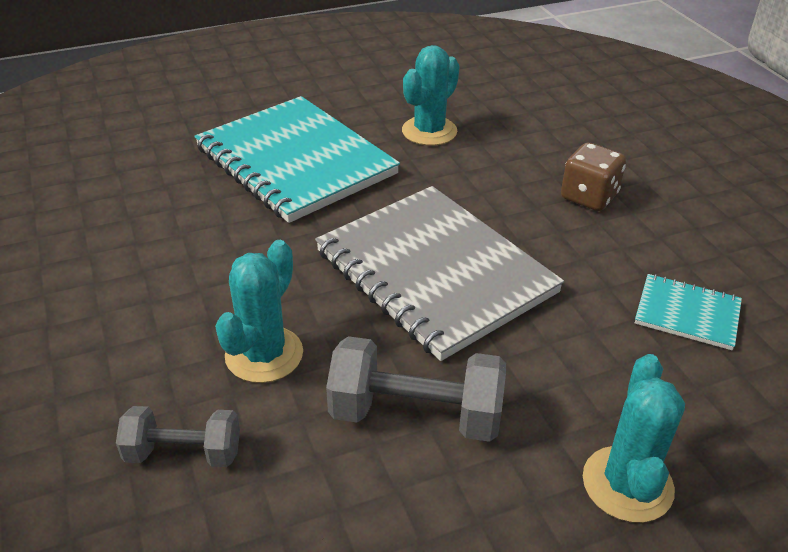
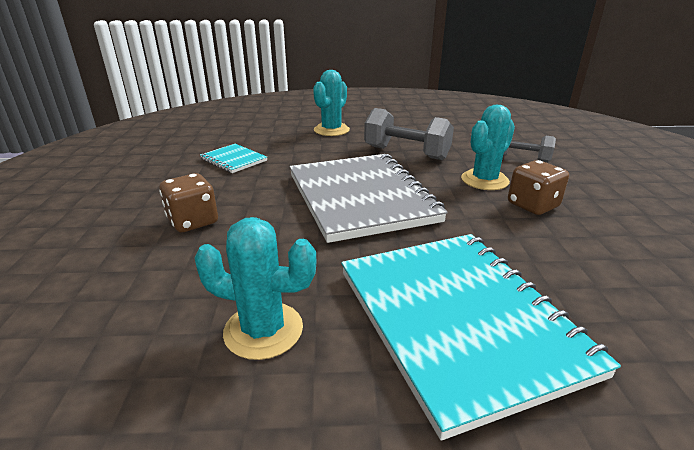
camera: 160 degrees left, 10 degrees down
turquoise cactus [402,45,460,146] -> turquoise cactus turned 45 degrees clockwise [195,217,316,360]
none -> brown dice [508,160,569,215]

